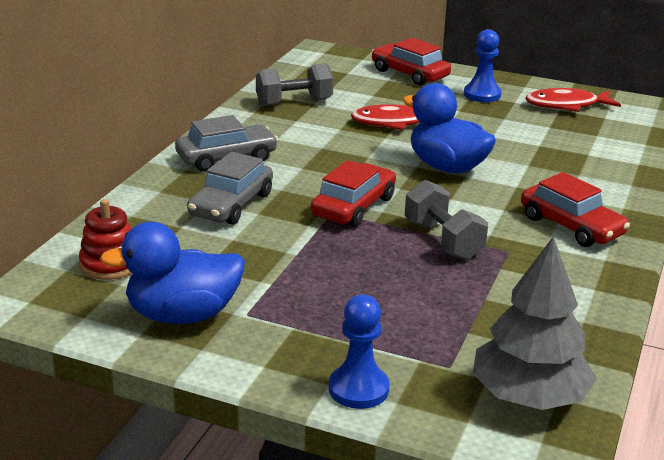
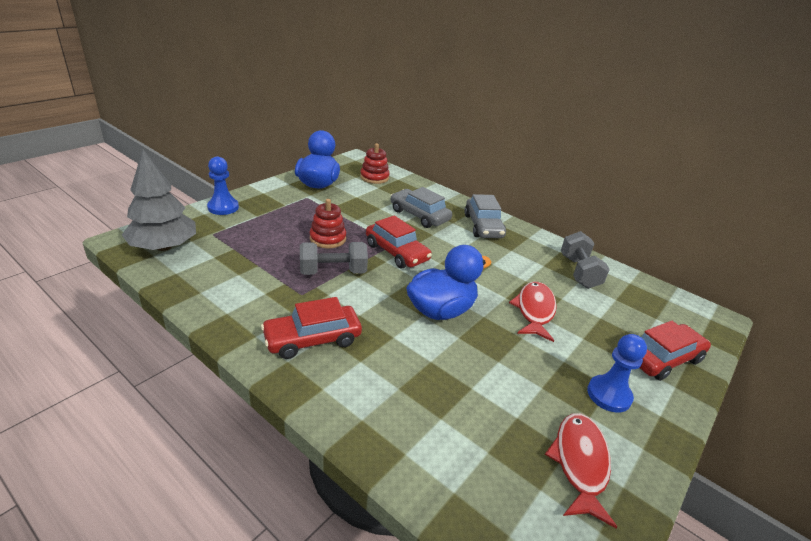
camera: 105 degrees right, 5 degrees up
none -> red stacking toy [310,199,346,248]

